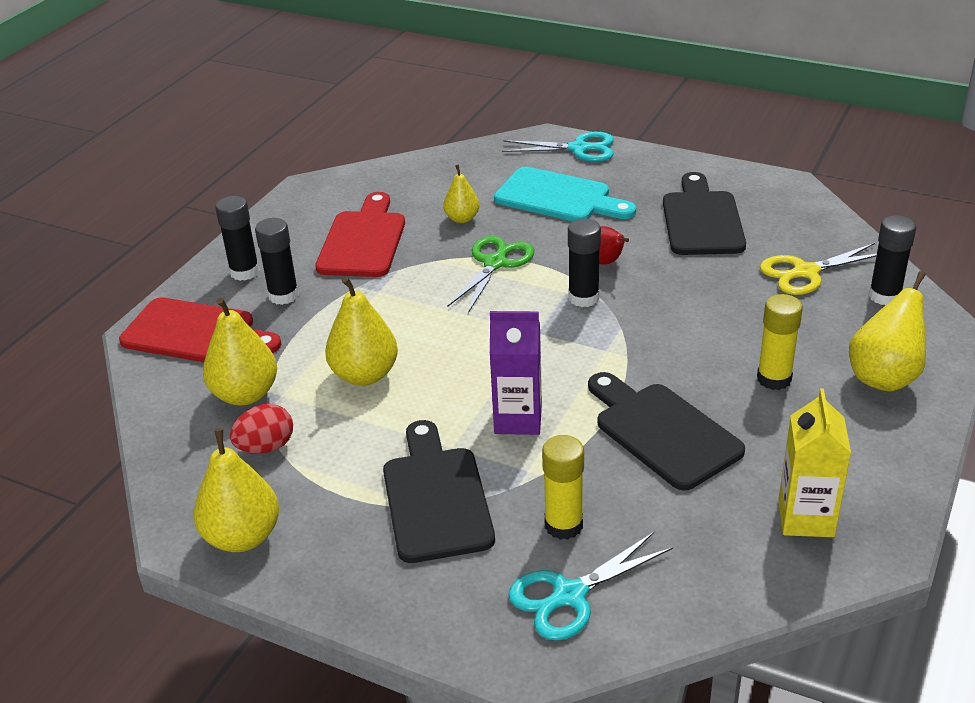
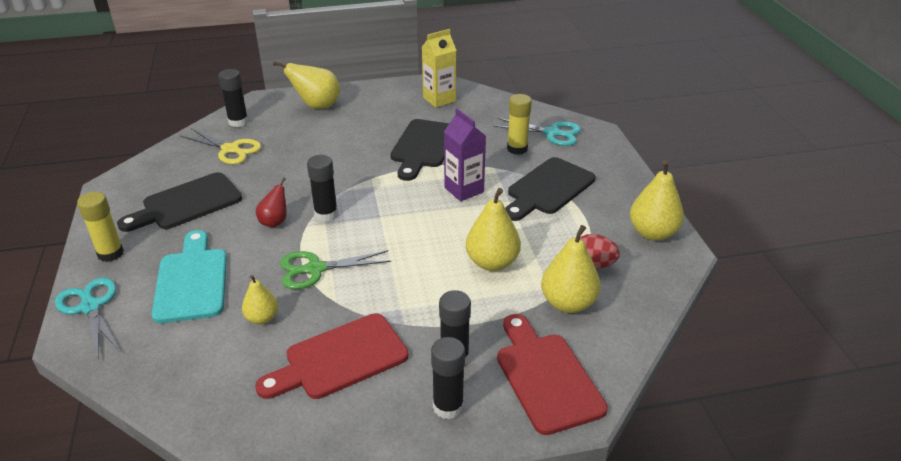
camera: 130 degrees left, 0 degrees up
yellow glue stick [757,294,803,390] -> yellow glue stick moved to [77,192,124,262]

